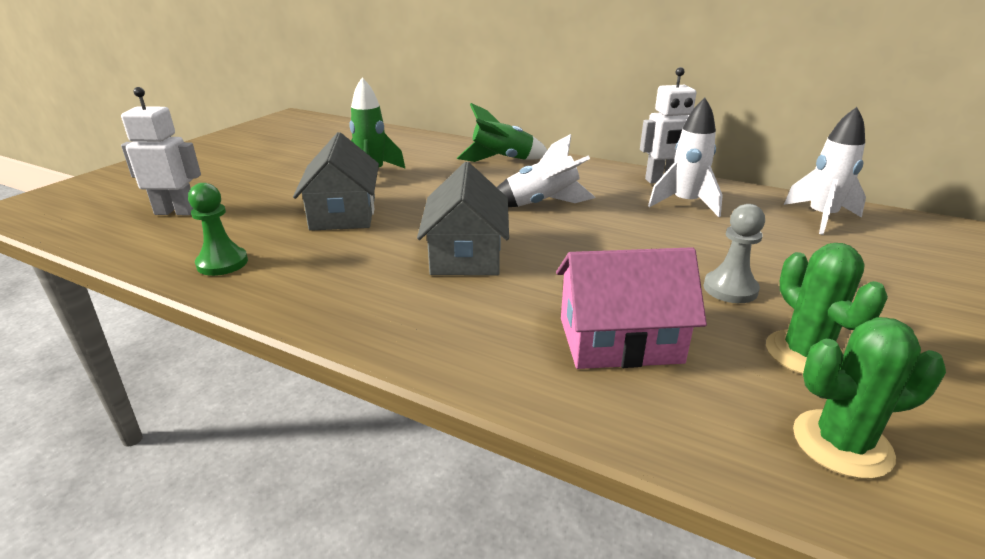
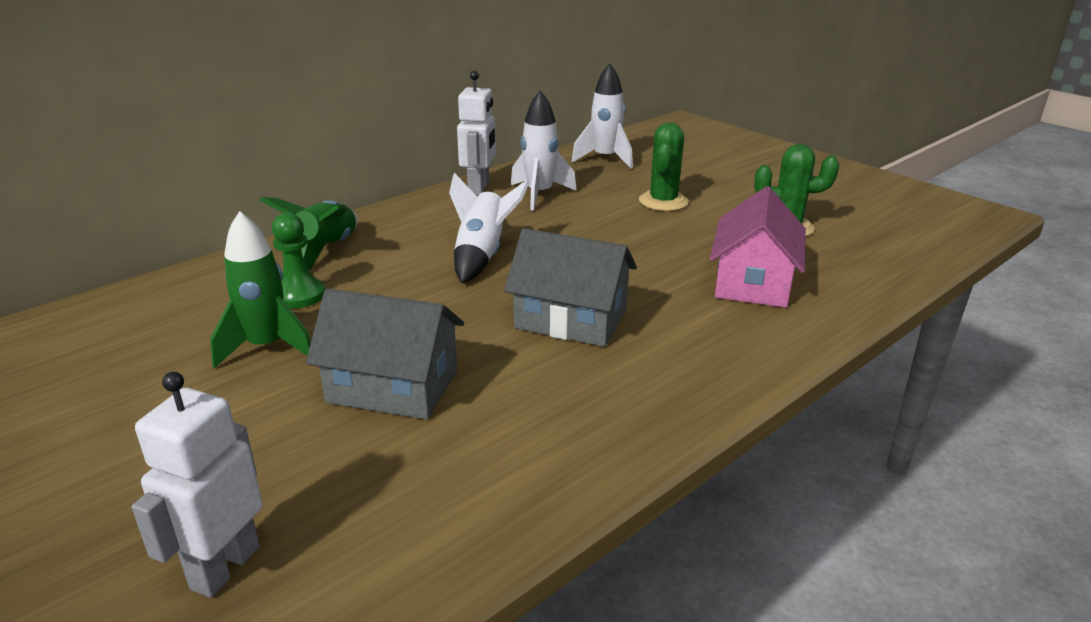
camera: 70 degrees left, 0 degrees up
green pawn [188,183,248,276] -> green pawn moved to [272,213,325,308]
grey pawn [704,204,765,303] -> none
green cactus [793,317,946,479] -> green cactus moved to [639,123,689,211]

